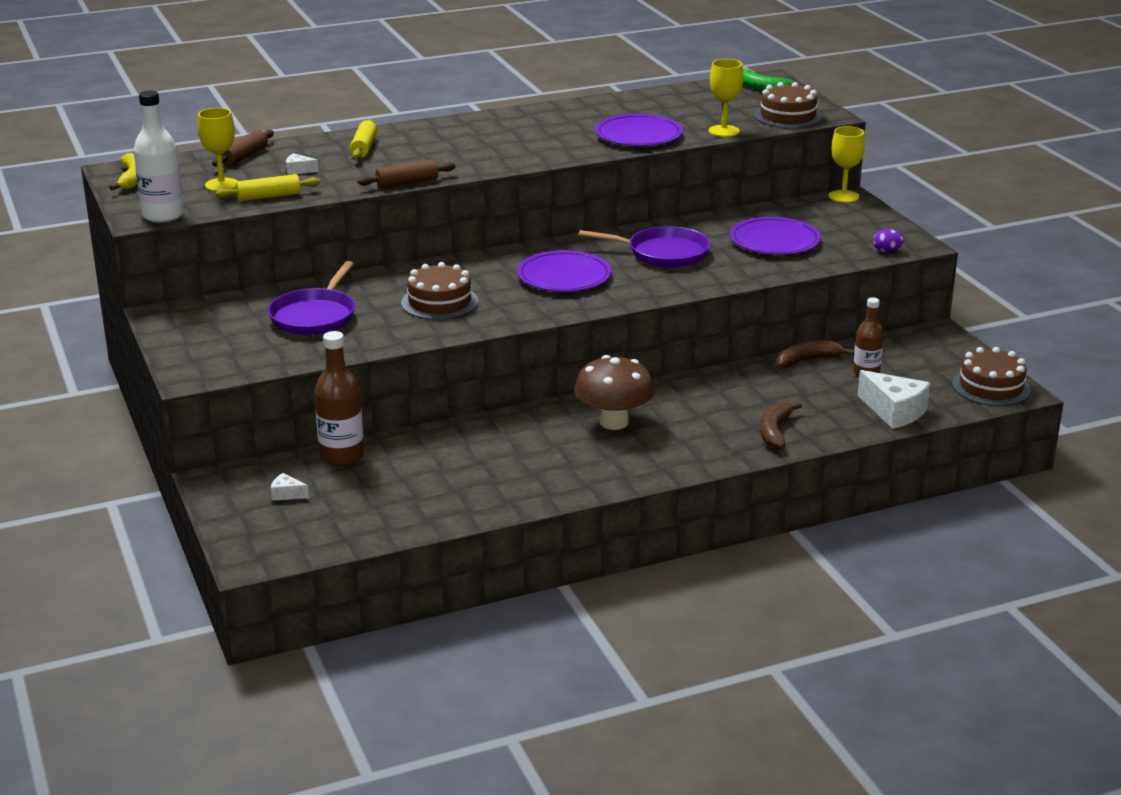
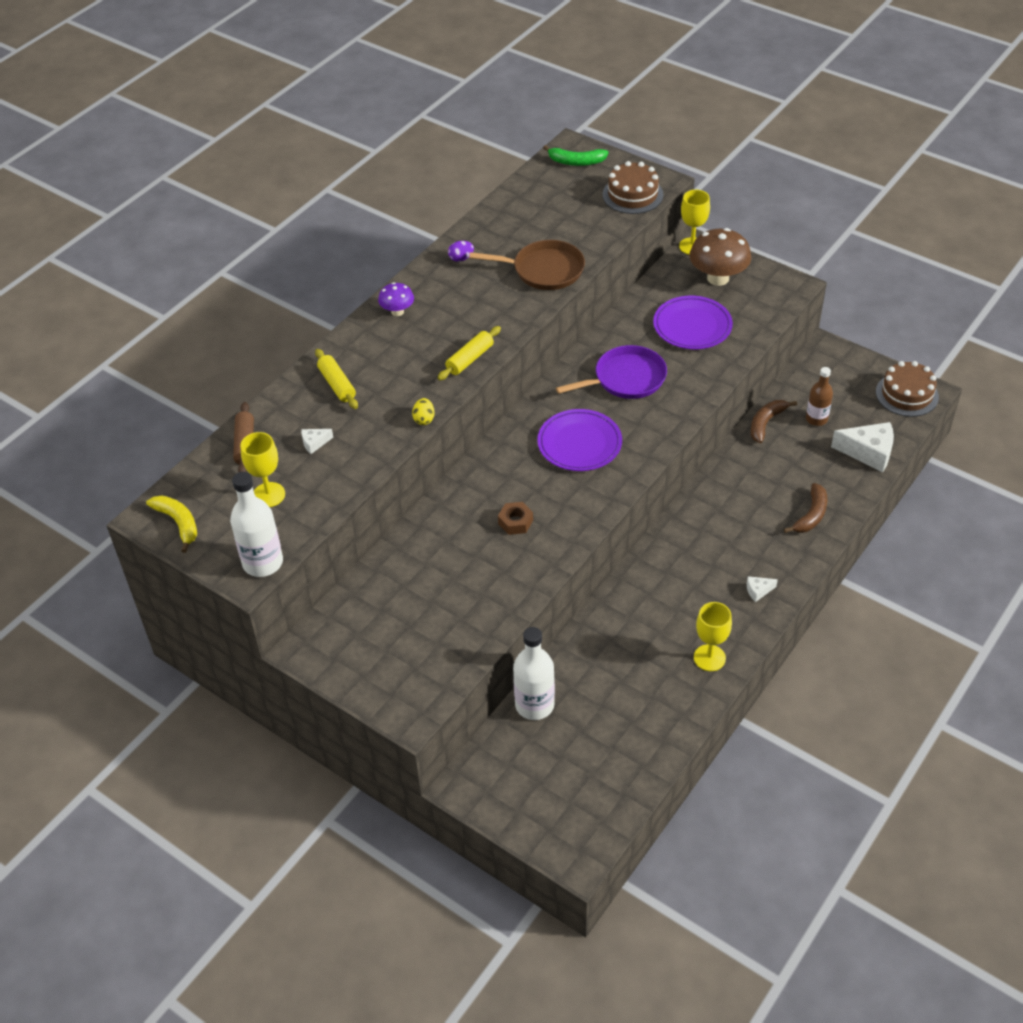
camera: 30 degrees left, 20 degrees up
yellow rolling pin [215,174,320,201] -> yellow rolling pin moved to [437,326,501,381]
purple pan [268,261,355,335] -> none
white cheese [271,473,309,501] -> white cheese moved to [747,576,778,602]
brown bottle [314,331,364,466] -> white bottle [513,627,555,720]
brown rolling pin [357,160,456,188] -> yellow egg [412,398,435,425]
brown cake [401,262,478,320] -> brown nut [498,502,533,535]
brown mushroom [574,355,655,430] -> brown mushroom moved to [690,228,751,286]
purple plate [595,114,683,146] -> brown pan [469,240,585,290]
yellow goblet [709,59,744,137] -> yellow goblet moved to [694,602,732,671]
brown banana [760,402,802,449] -> brown banana turned 135 degrees counterclockwise [784,483,827,533]
purple egg [873,229,904,252] -> purple egg moved to [448,241,474,262]
none -> purple mushroom [378,282,414,316]

